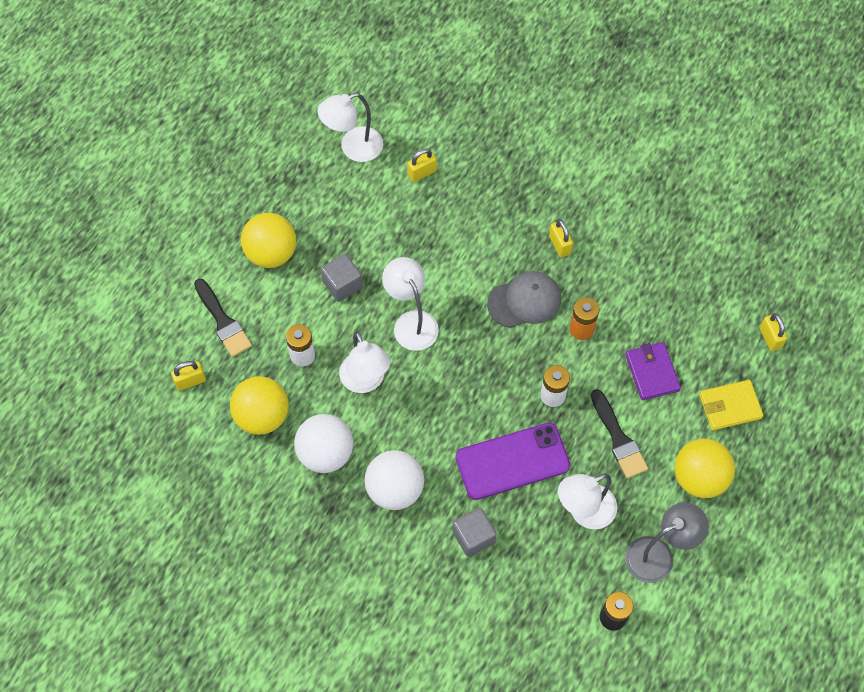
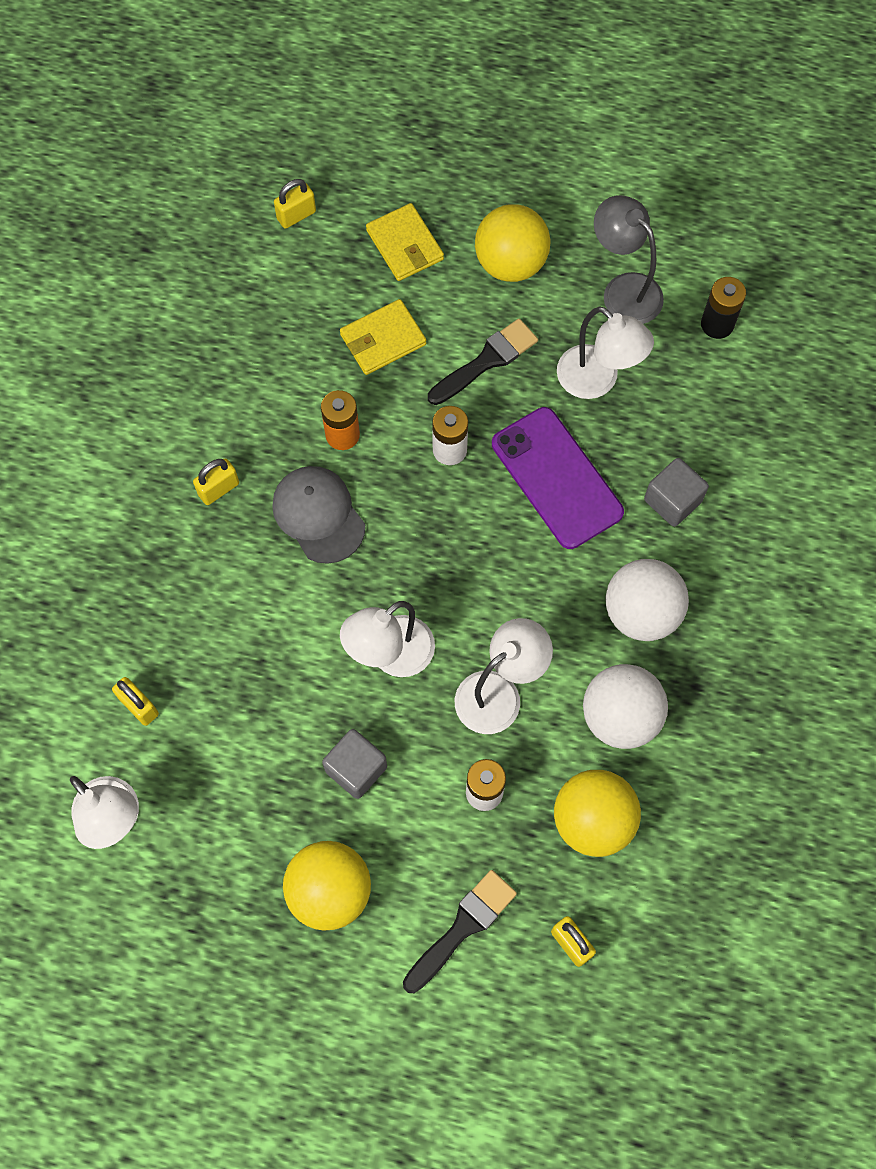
camera: 105 degrees left, 5 degrees up
purple wallet [625,342,681,400] -> yellow wallet [340,299,426,375]

